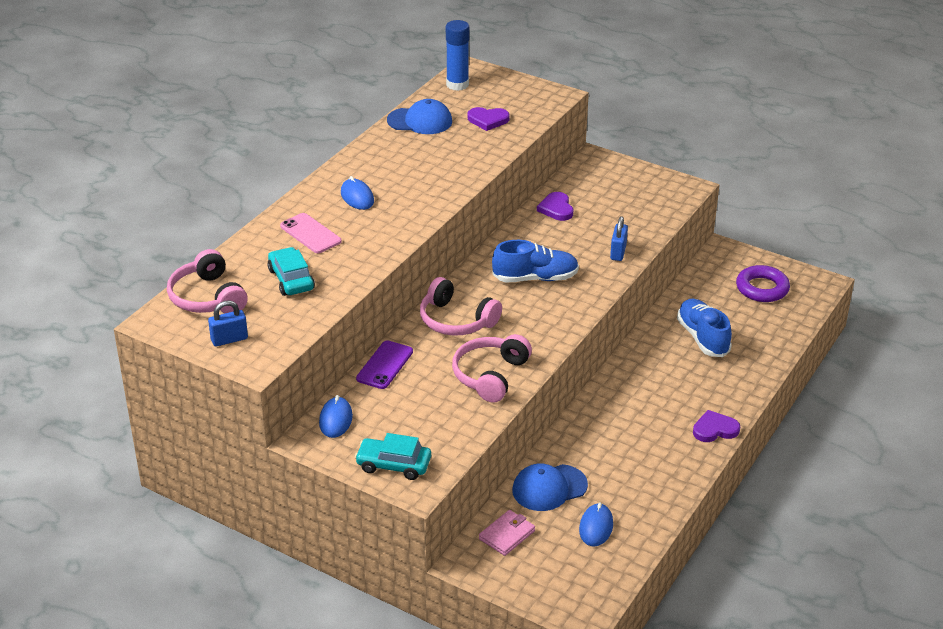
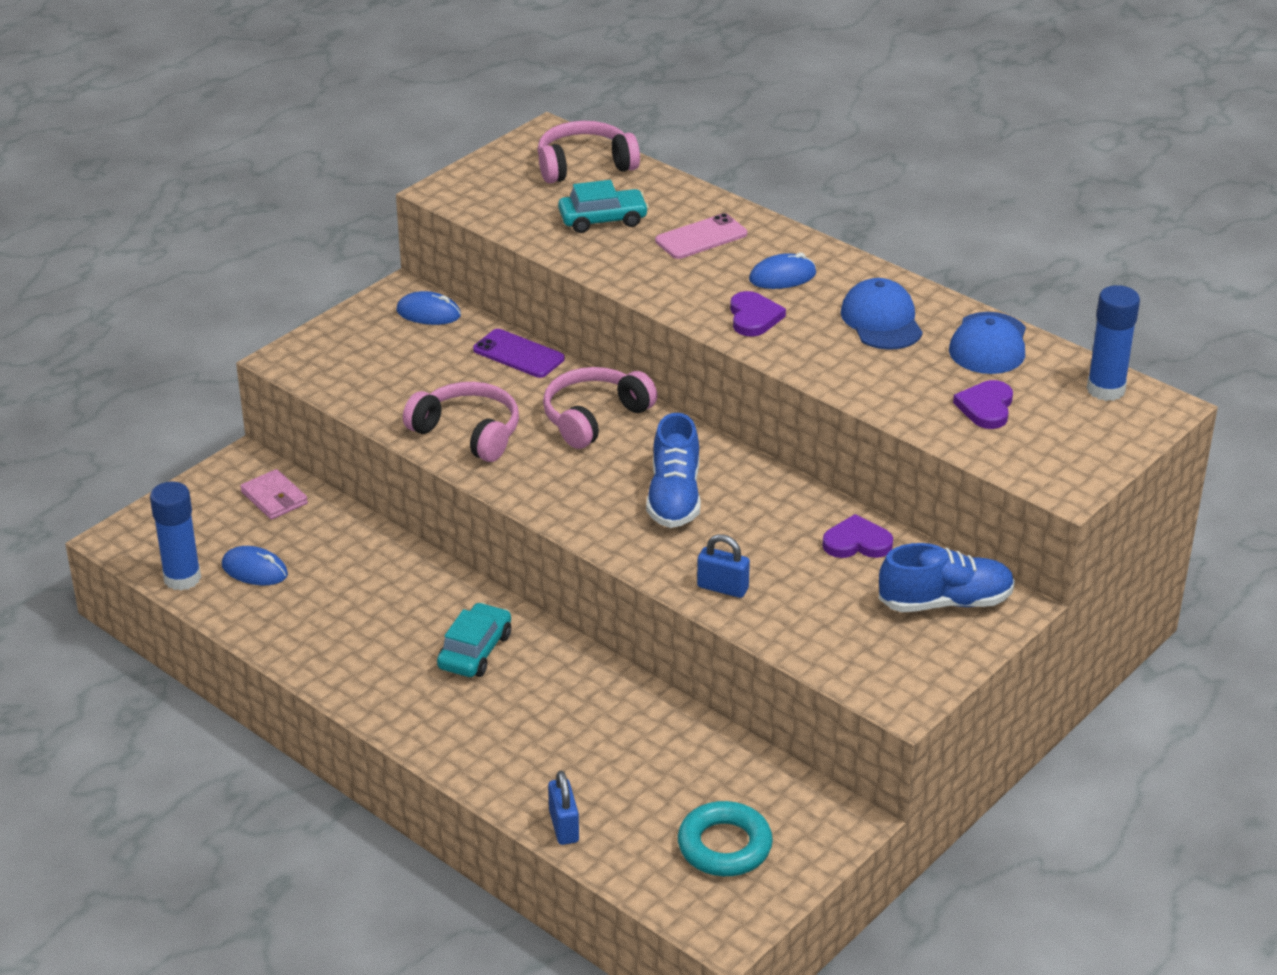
camera: 100 degrees right, 0 degrees up
blue padlock [208,300,248,347] -> blue padlock moved to [548,770,579,845]
turquoise car [355,433,431,480] -> turquoise car moved to [437,602,511,677]
blue cap [512,463,588,511] -> blue cap moved to [841,278,923,350]
blue shoe [677,299,732,357] -> blue shoe moved to [879,543,1015,612]
purple heart [693,410,740,442] -> purple heart moved to [730,291,786,337]
purple ring [736,265,790,302] -> turquoise ring [678,801,773,876]
none -> blue glue stick [150,482,201,590]

